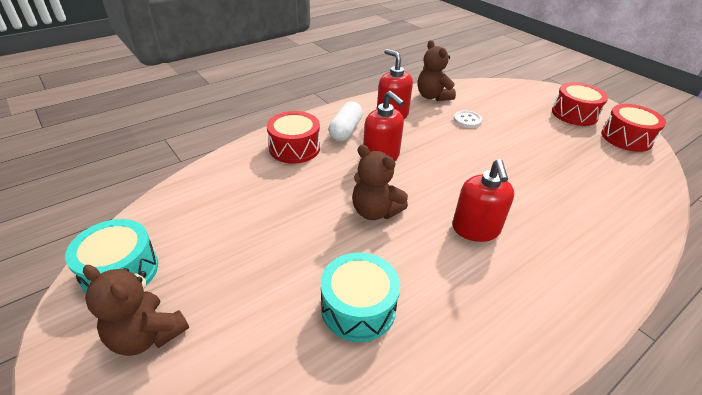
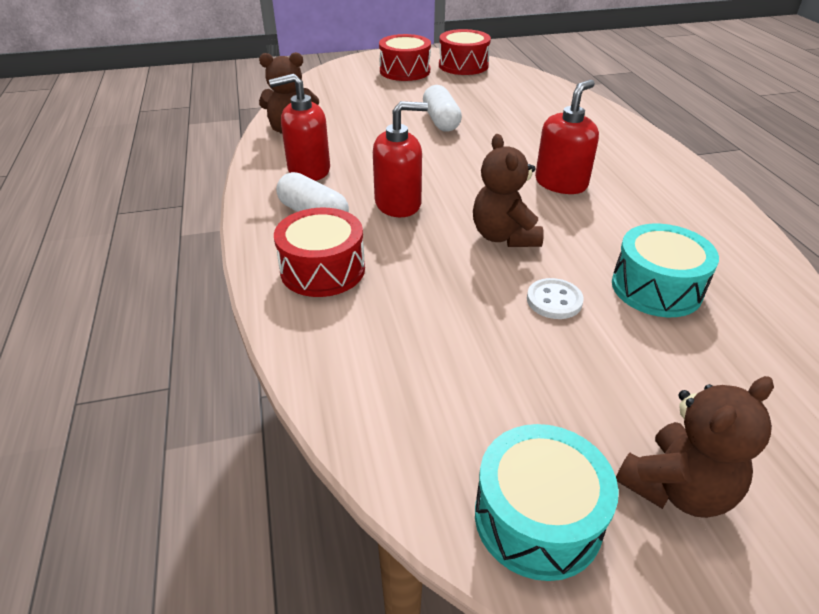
camera: 65 degrees left, 0 degrees up
brown teddy bear [352,145,408,220] -> brown teddy bear turned 105 degrees clockwise [473,134,544,247]
red soap dispenser [452,159,514,242] -> red soap dispenser turned 75 degrees counterclockwise [535,80,599,194]
white button [454,110,482,128] -> white button moved to [527,278,584,319]
none -> white capsule [423,85,462,132]

